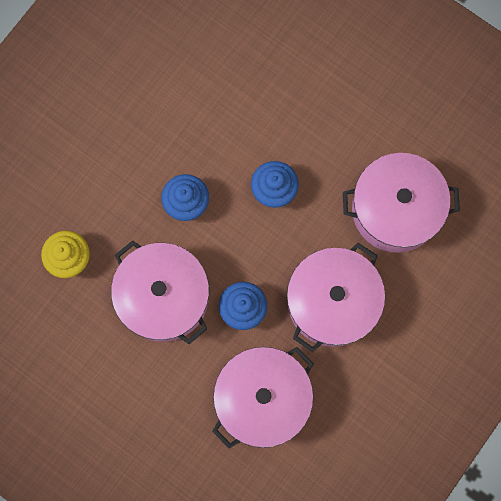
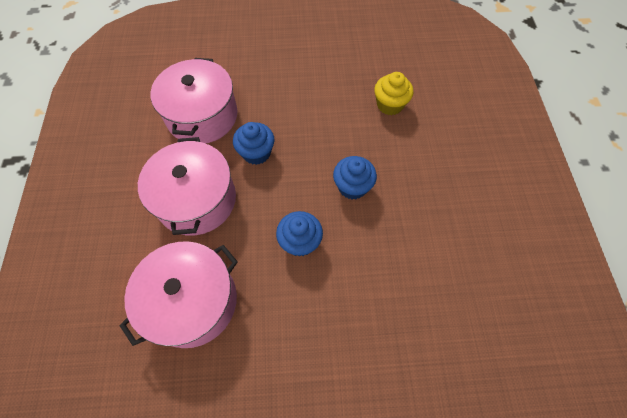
camera: 140 degrees right, 15 degrees down
pink pot [111,240,209,344] -> none

